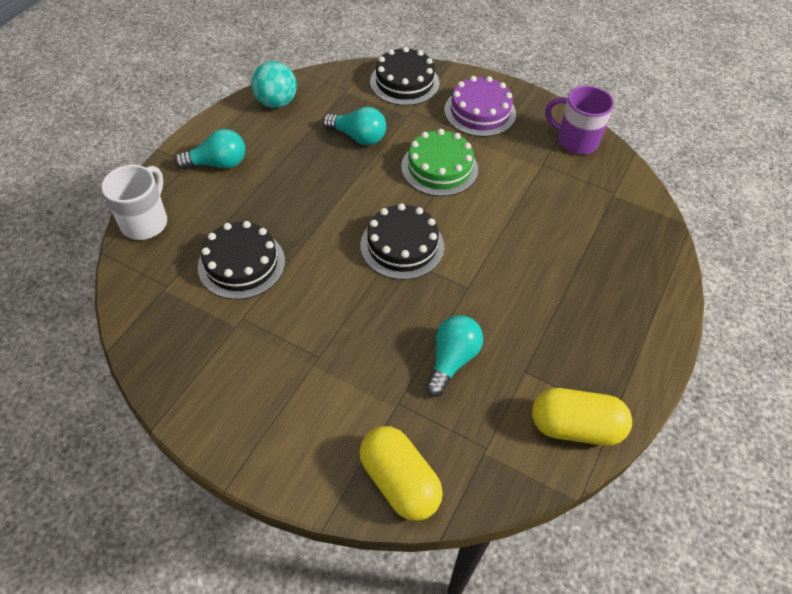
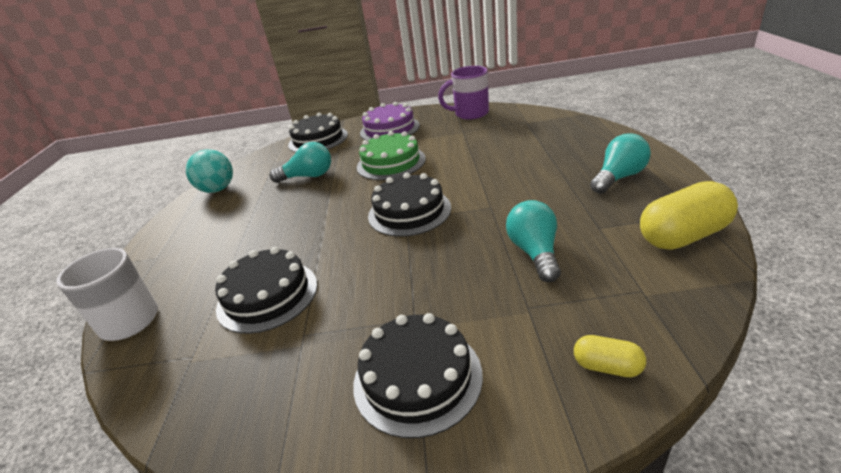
camera: 25 degrees left, 20 degrees down
turquoise light bulb [174,129,245,169] -> turquoise light bulb moved to [590,133,651,194]
yellow capsule [359,426,443,521] -> yellow capsule [574,335,646,377], size x0.51
none -> black cake [353,313,483,438]

